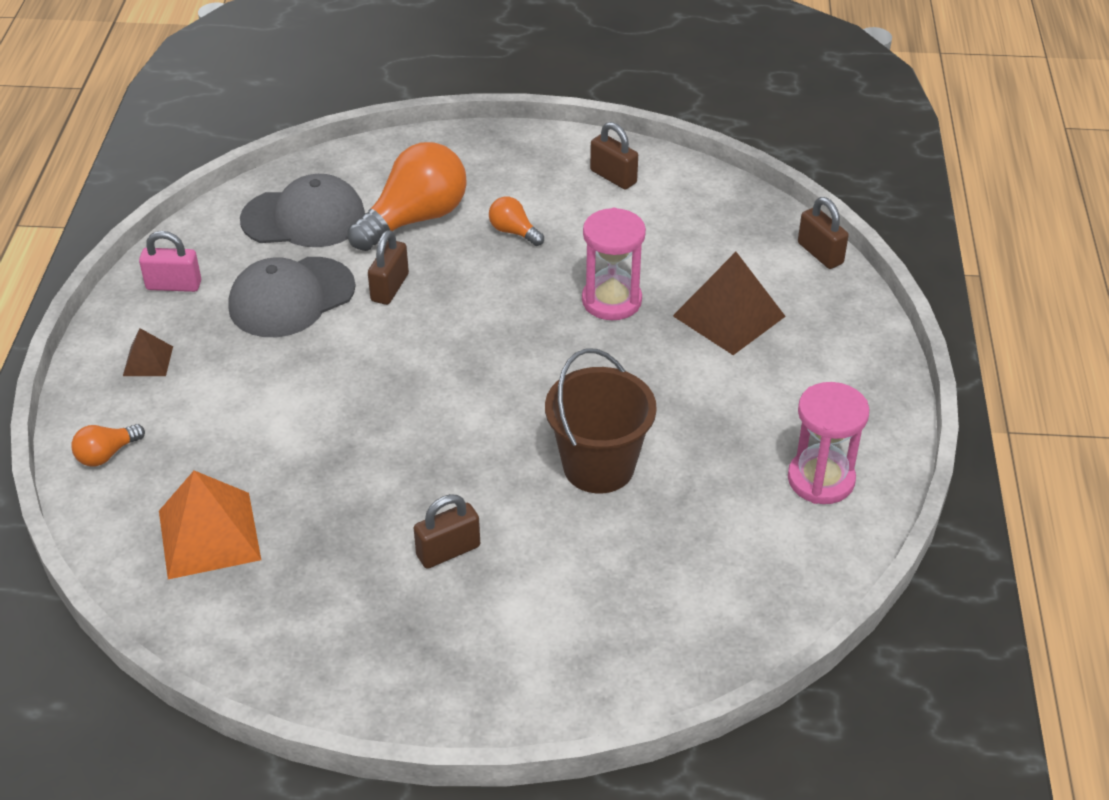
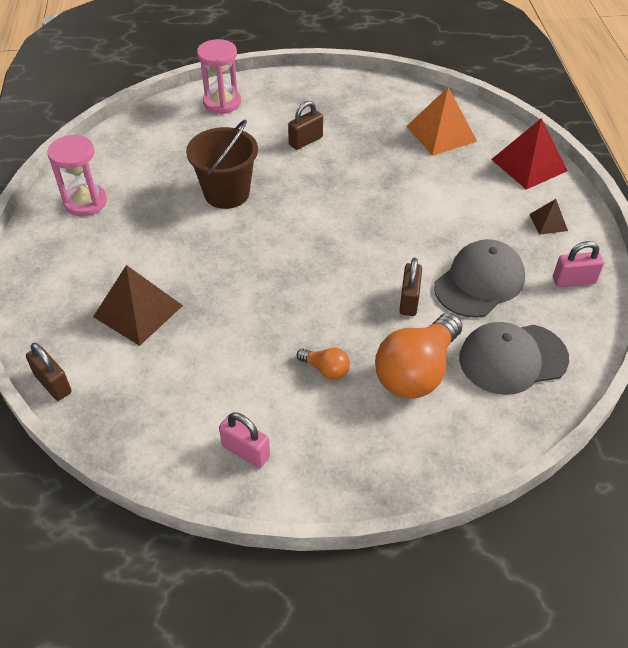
camera: 170 degrees right, 5 degrees up
orange light bulb [71,424,145,466] -> red pyramid [491,118,567,190]
pink hourglass [582,208,646,320] -> pink hourglass moved to [197,39,241,114]
brown padlock [590,122,638,190] -> pink padlock [219,412,270,468]

